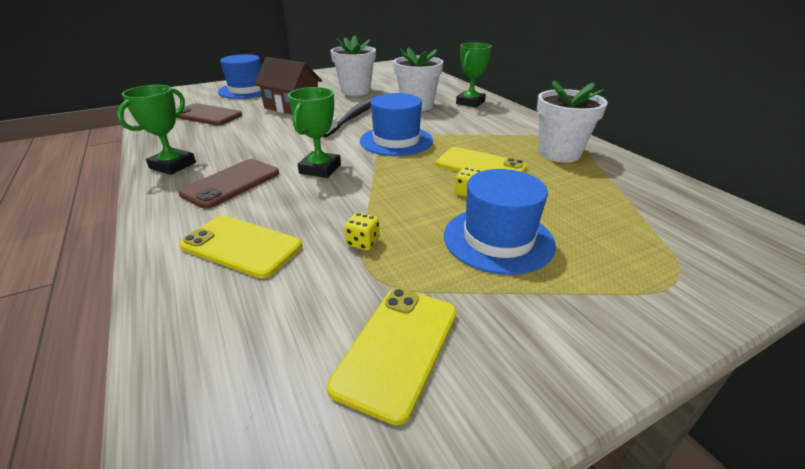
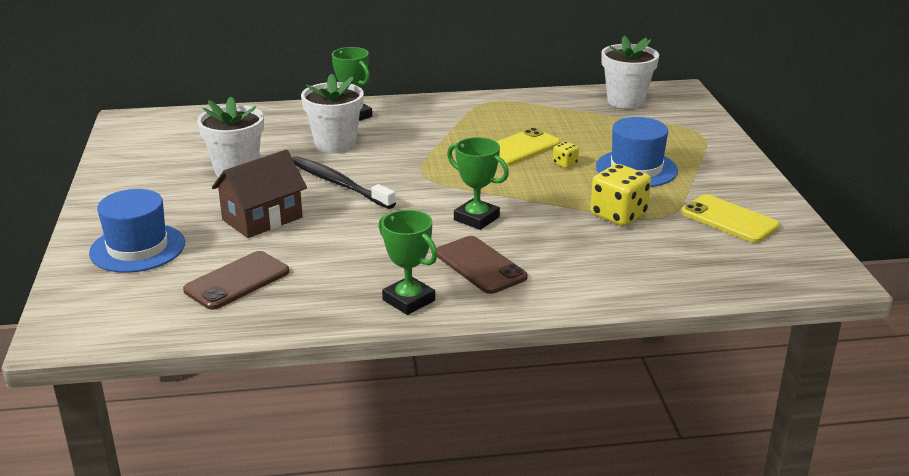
camera: 70 degrees left, 5 degrees down
yellow phone [179,216,302,278] -> none
yellow dice [344,212,380,250] -> yellow dice [590,164,651,226], size x2.09
blue hat [360,93,433,156] -> none
white flower pot [537,80,608,162] -> white flower pot moved to [601,36,659,109]

